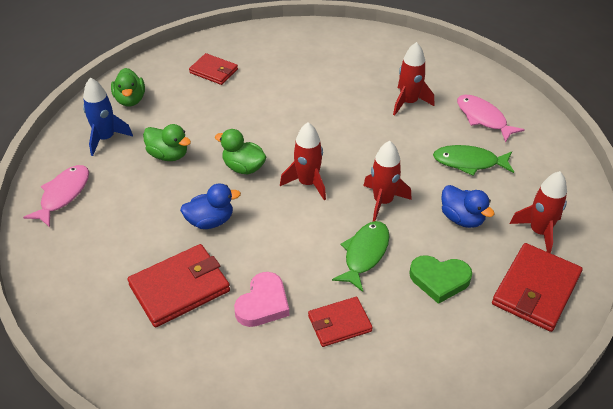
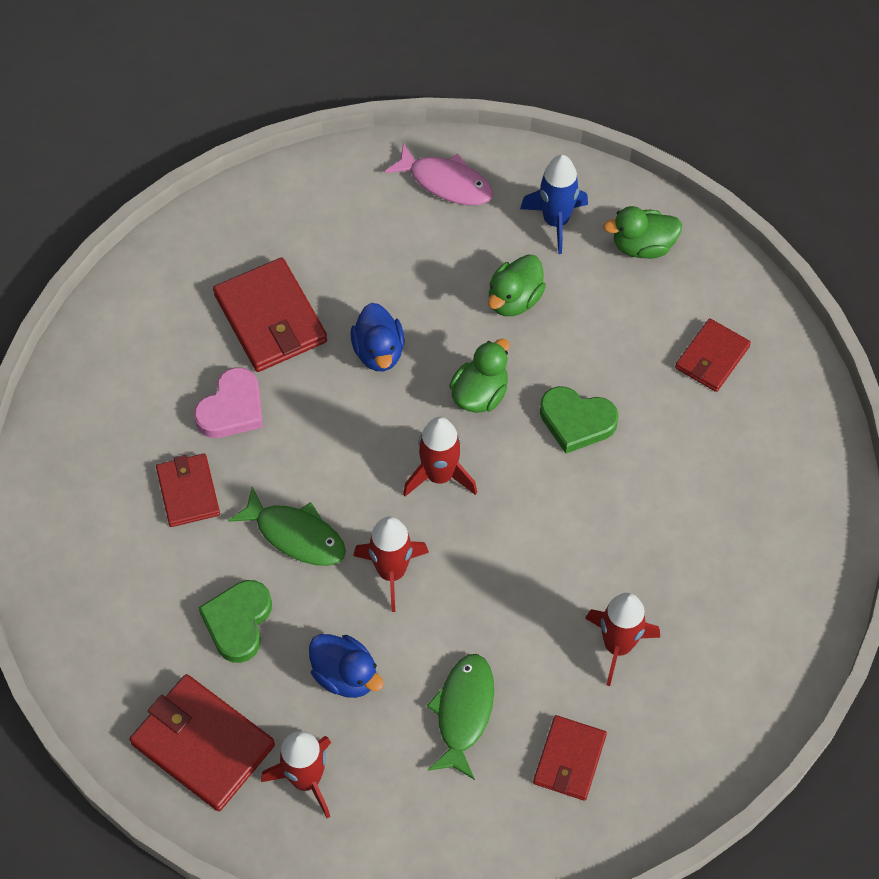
camera: 95 degrees right, 15 degrees up
pink heart [234,272,289,327] -> pink heart turned 90 degrees counterclockwise [194,367,263,438]
blue duck [441,185,495,228] -> blue duck turned 105 degrees counterclockwise [309,634,384,698]
pink fish [457,95,525,143] -> red wallet [533,715,607,801]
none -> green heart [540,386,619,454]

